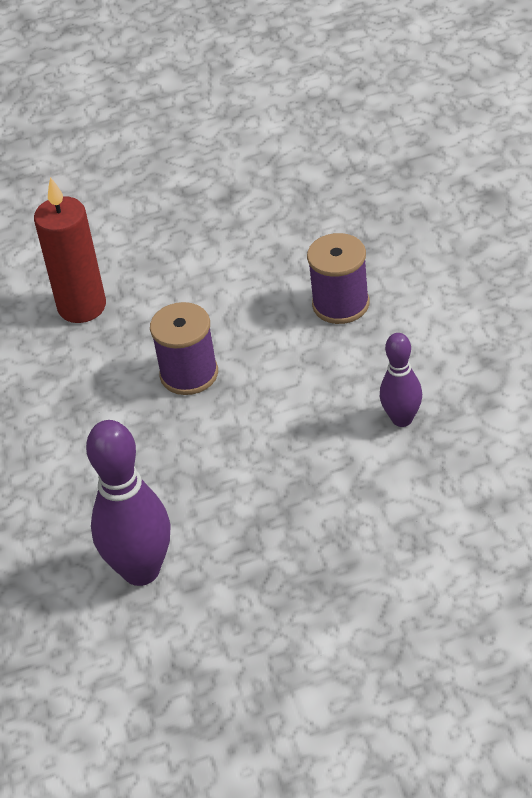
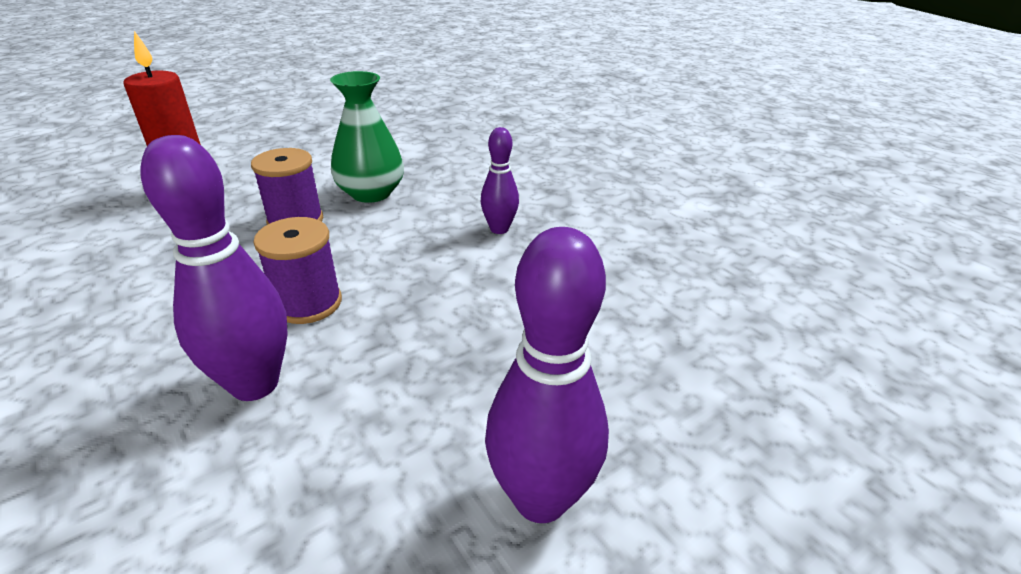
camera: 25 degrees left, 10 degrees down
purple spool [307,233,370,324] -> purple spool moved to [253,217,342,324]
none -> green vase [330,71,404,203]
none -> purple bowling pin [485,227,609,523]

